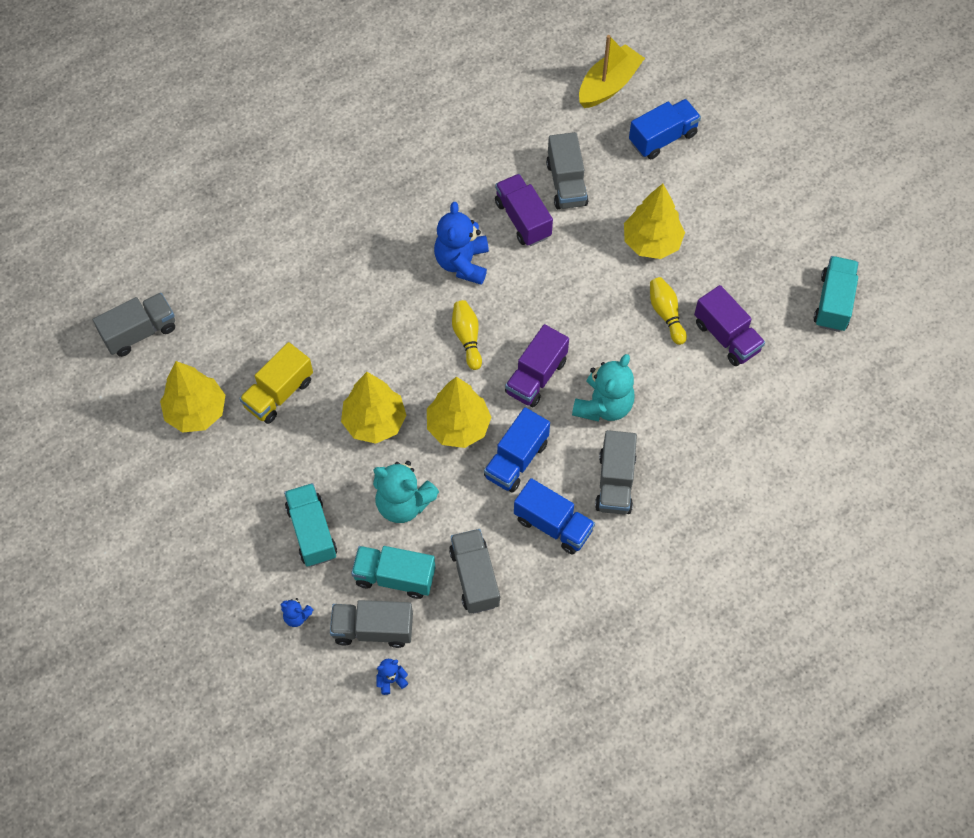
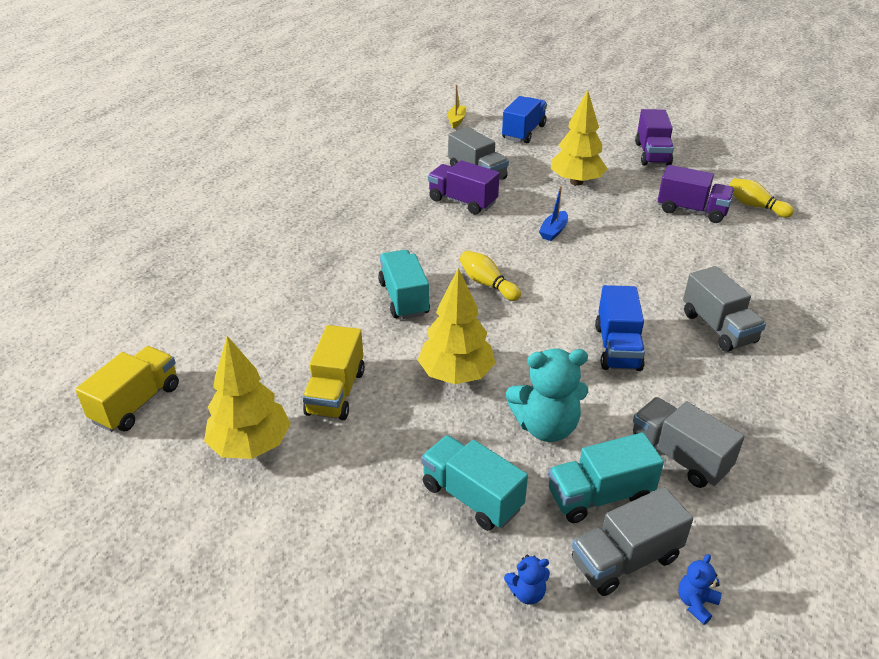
camera: 30 degrees left, 25 degrees down
grey truck [93,293,175,357] -> yellow truck [75,346,179,432]
yellow tree [427,377,492,448] -> none
blue teddy bear [434,202,489,285] -> none
purple truck [505,324,569,407] -> purple truck moved to [635,109,674,165]
blue truck [514,478,595,554] -> none
turquoise teddy bear [572,354,634,422] -> none
yellow boat [579,35,645,108] -> yellow boat [447,85,466,129], size x0.54
yellow bowling pin [650,277,687,345] -> yellow bowling pin moved to [729,178,794,218]
turquoise truck [814,256,859,332] -> turquoise truck moved to [378,250,430,319]
none -> blue boat [539,186,568,241]

